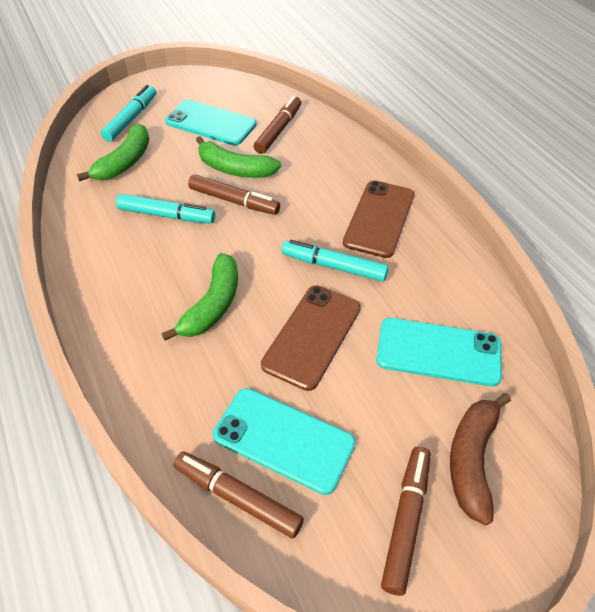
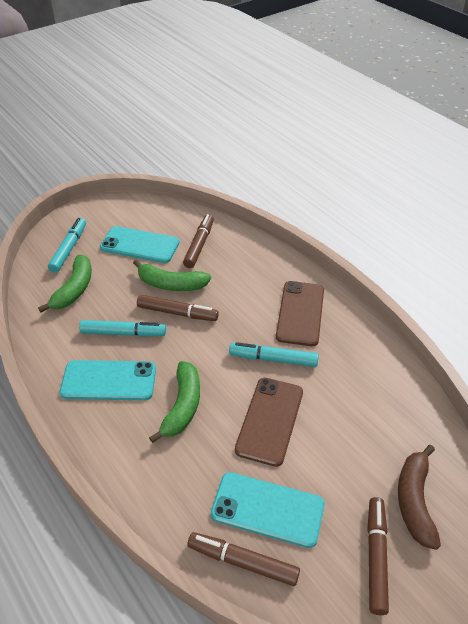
camera: 10 degrees left, 5 degrees down
turquoise phone [377,318,502,386] -> turquoise phone moved to [60,360,156,400]

